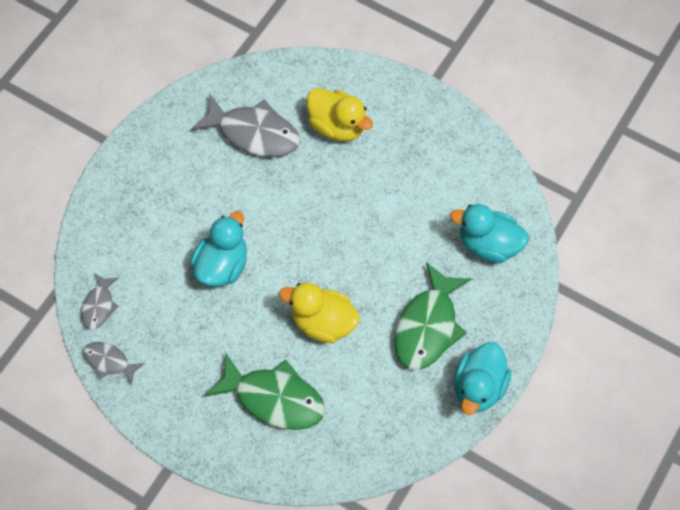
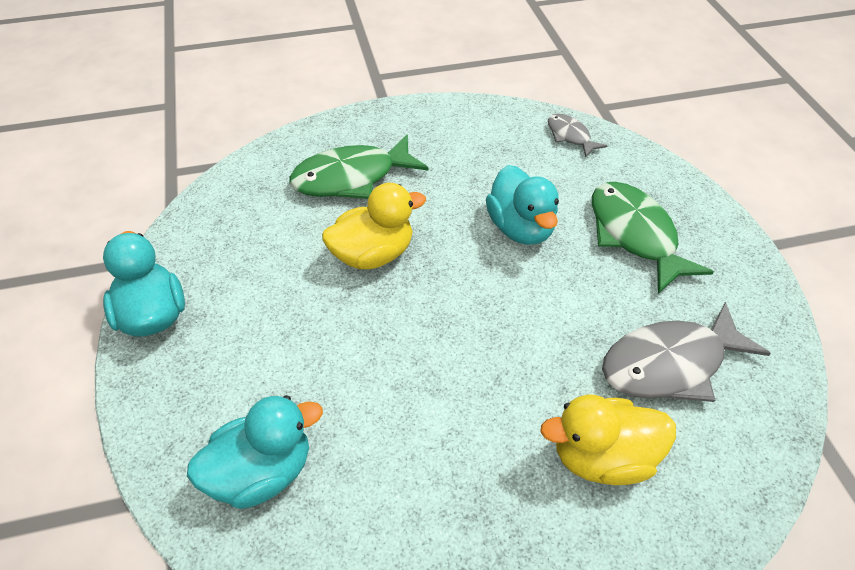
camera: 135 degrees right, 15 degrees down
grey fish [83,342,145,386] -> none
green fish [394,262,472,370] -> green fish moved to [592,182,714,294]

